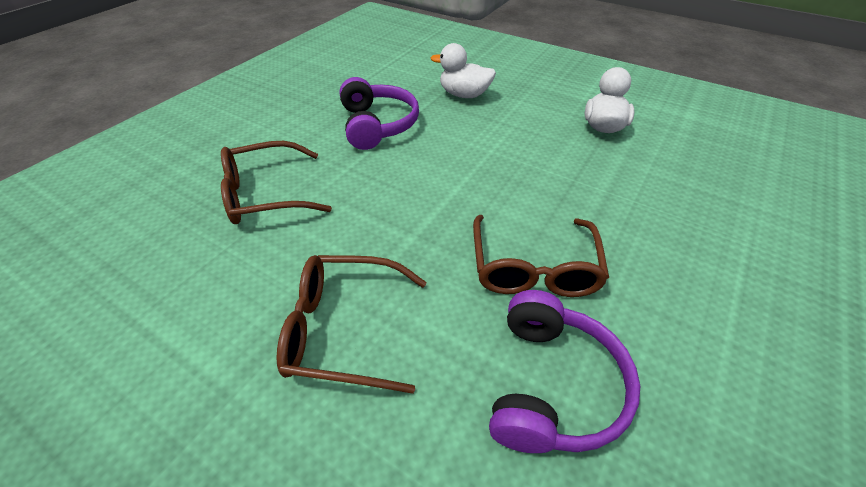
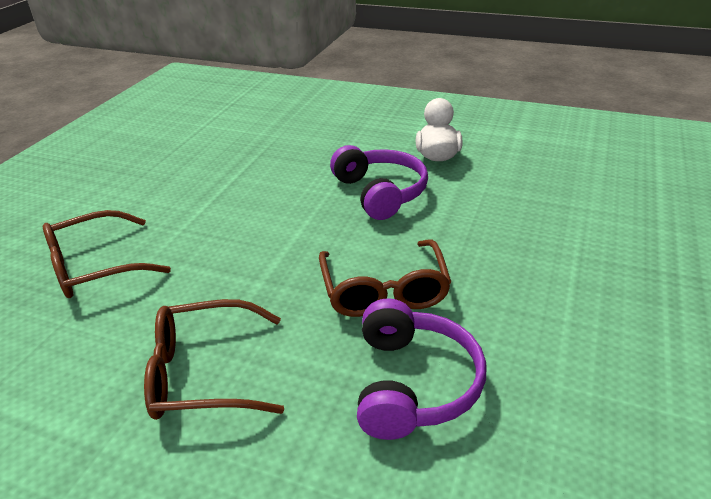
camera: 10 degrees left, 10 degrees down
purple headphones [340,77,419,150] -> purple headphones moved to [330,145,428,220]
white duck [431,43,496,98] -> none

